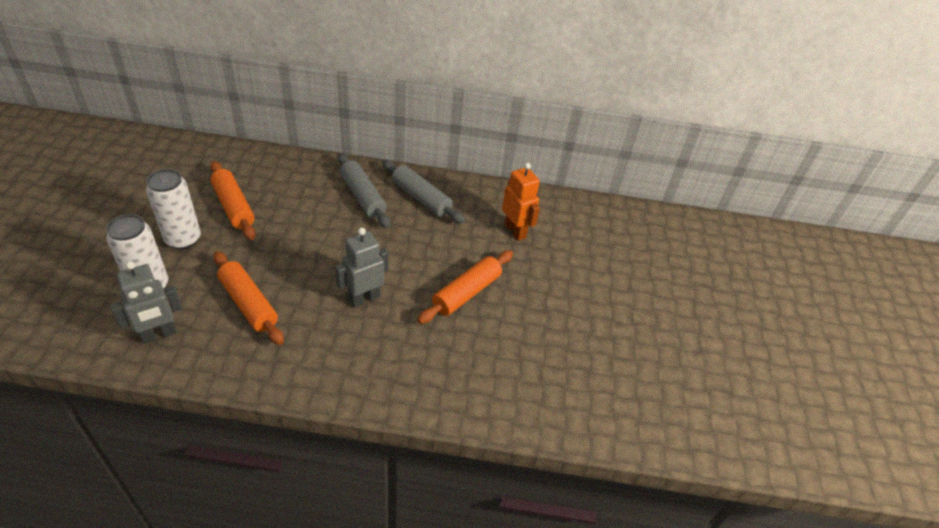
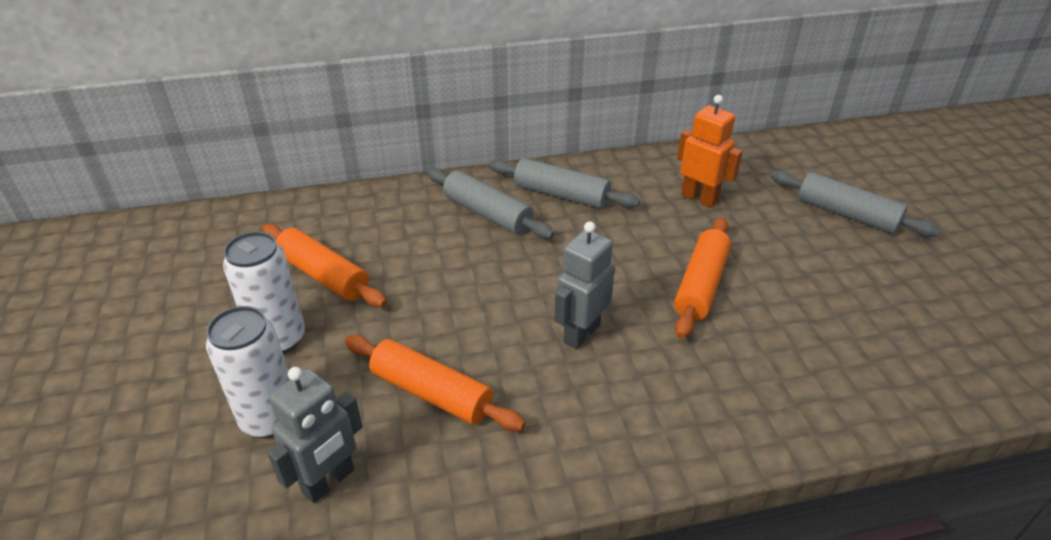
camera: 15 degrees left, 5 degrees down
none -> grey rolling pin [770,170,940,237]

